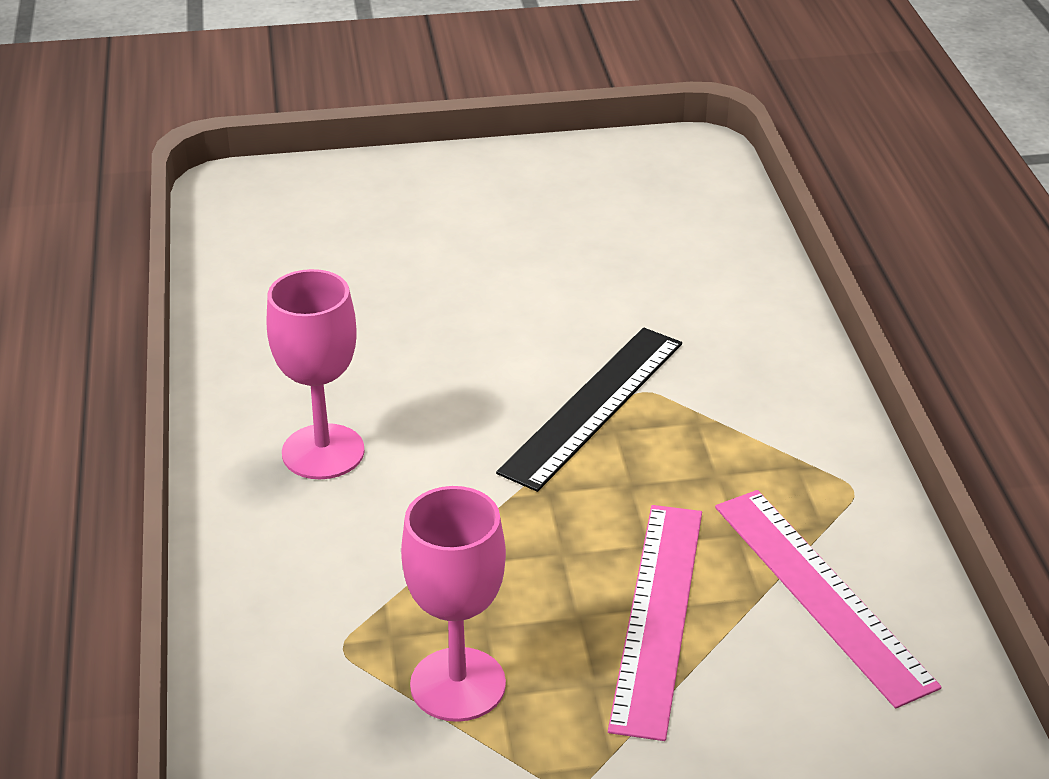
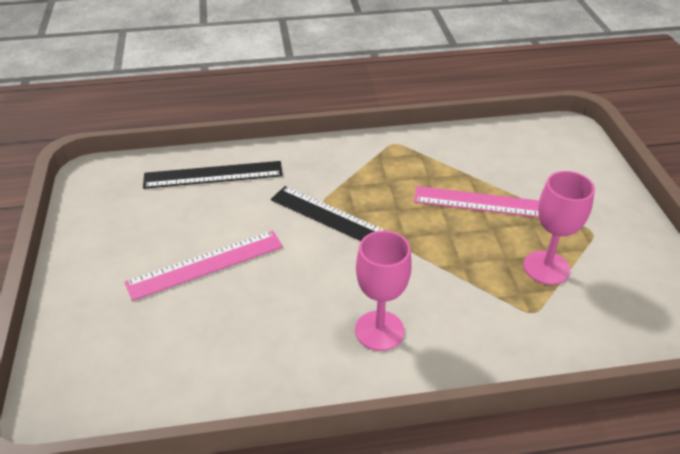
camera: 90 degrees left, 5 degrees up
pink ruler [715,490,942,708] -> pink ruler moved to [125,230,283,301]
none -> black ruler [143,161,283,189]

